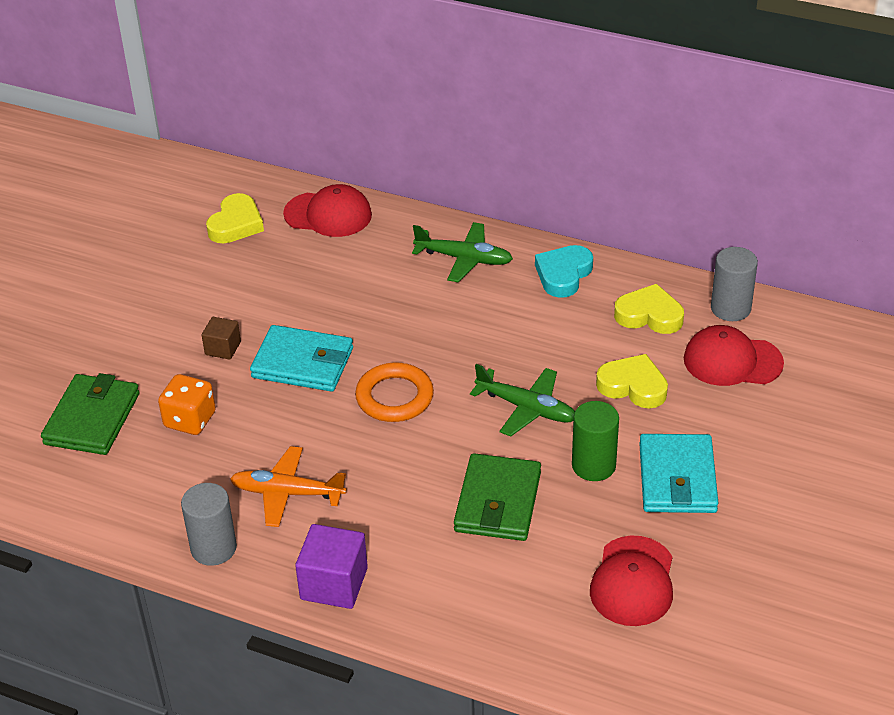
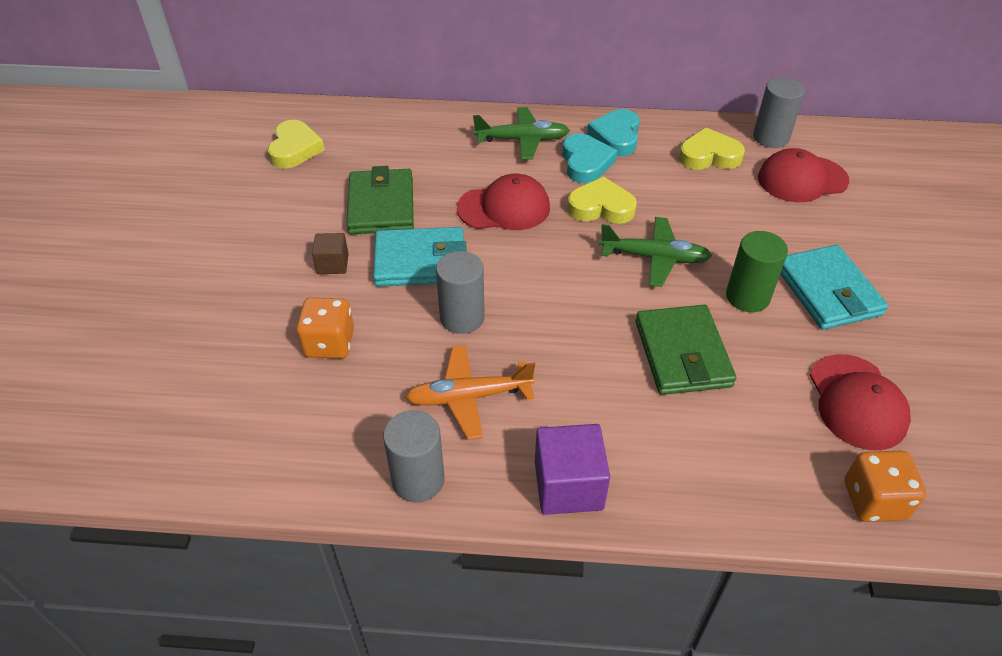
camera: 20 degrees left, 5 degrees up
green wallet [41,373,139,455] -> green wallet moved to [346,166,414,234]
red cap [283,184,372,237] -> red cap moved to [457,174,550,230]
orange ring [355,363,434,422] -> none
yellow heart [596,354,668,408] -> yellow heart moved to [567,176,637,224]
none -> grey cylinder [436,251,485,334]
none -> turquoise heart [562,133,617,183]
none -> orange dice [844,451,927,522]

